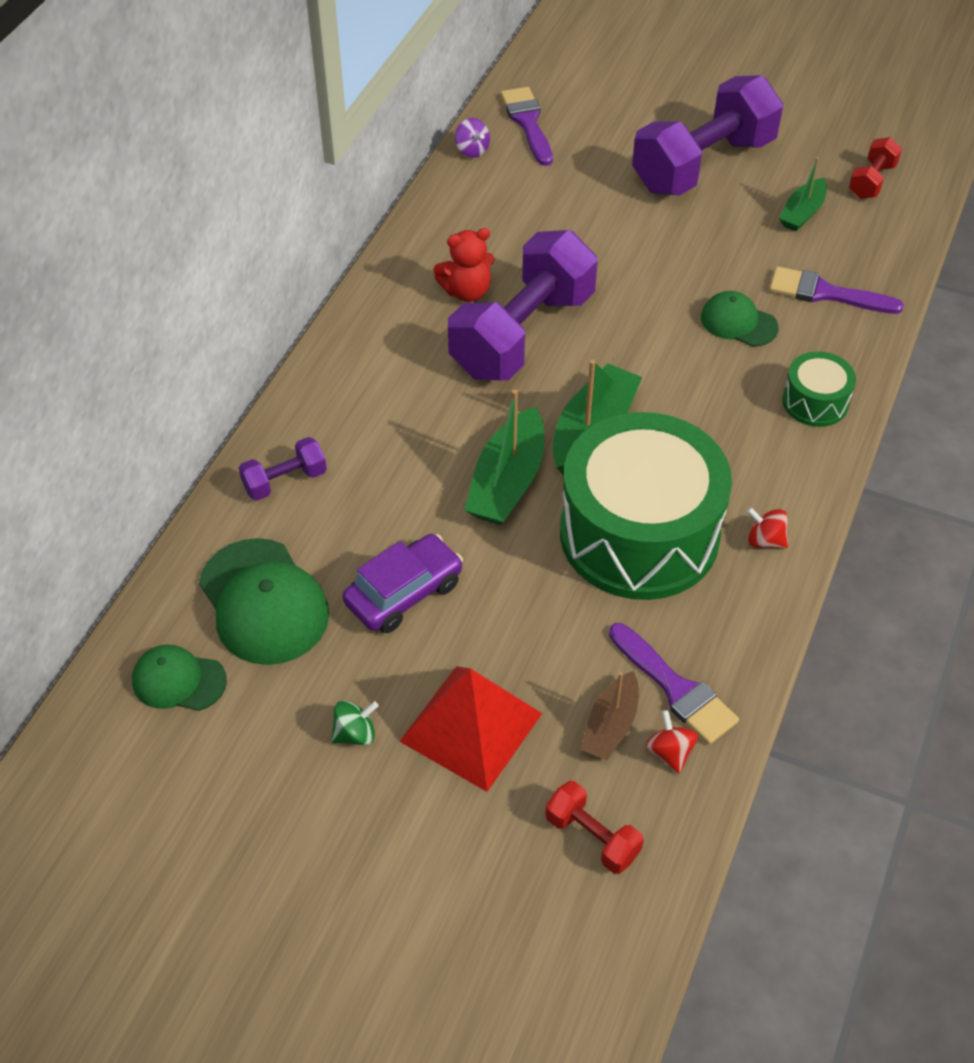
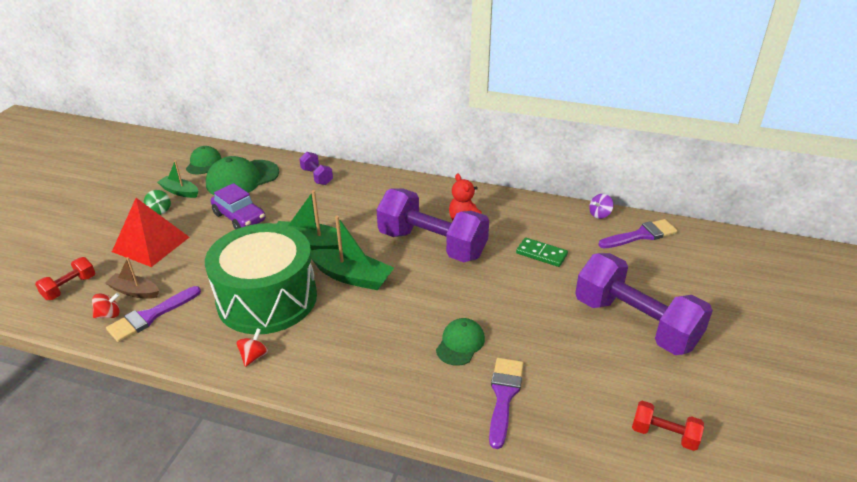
camera: 85 degrees right, 15 degrees down
green boat [779,158,827,232] -> green boat moved to [157,160,198,198]
green drum [782,351,856,427] -> none
none -> green domino [516,238,568,267]

